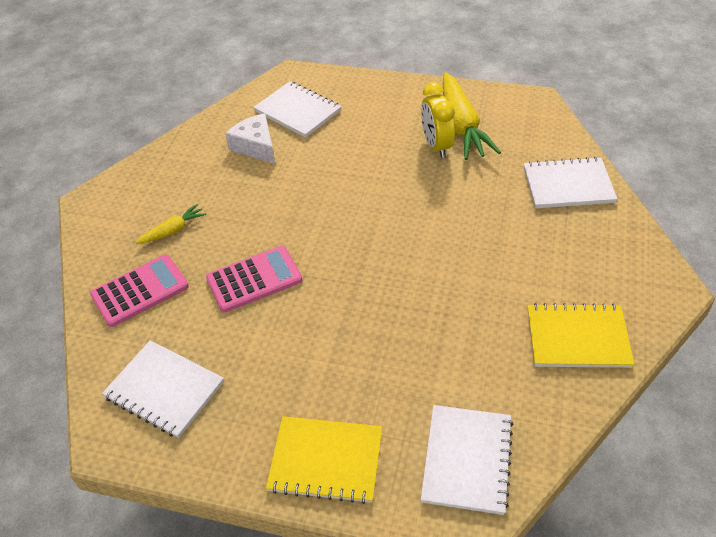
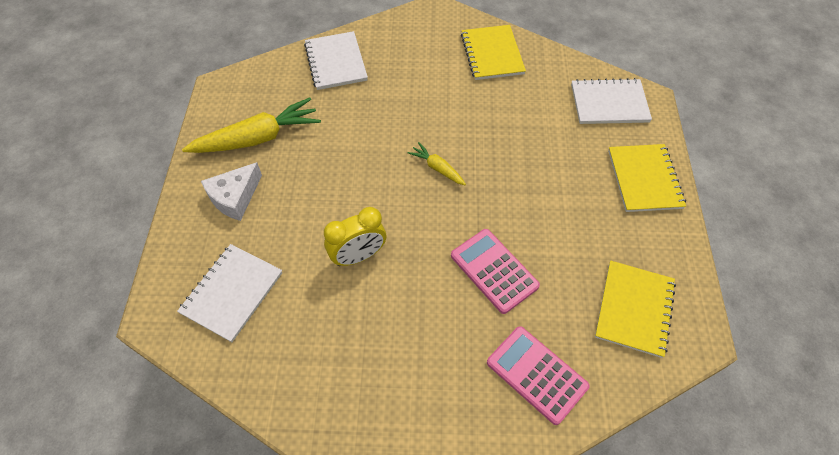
camera: 105 degrees left, 10 degrees up
white notebook [102,340,224,438] -> yellow notebook [595,261,676,358]
yellow carrot [135,204,207,244] -> yellow carrot moved to [407,142,466,185]
white cheese [225,113,275,164] -> white cheese moved to [201,162,262,221]
yellow clock [421,82,455,158] -> yellow clock moved to [324,207,386,266]

